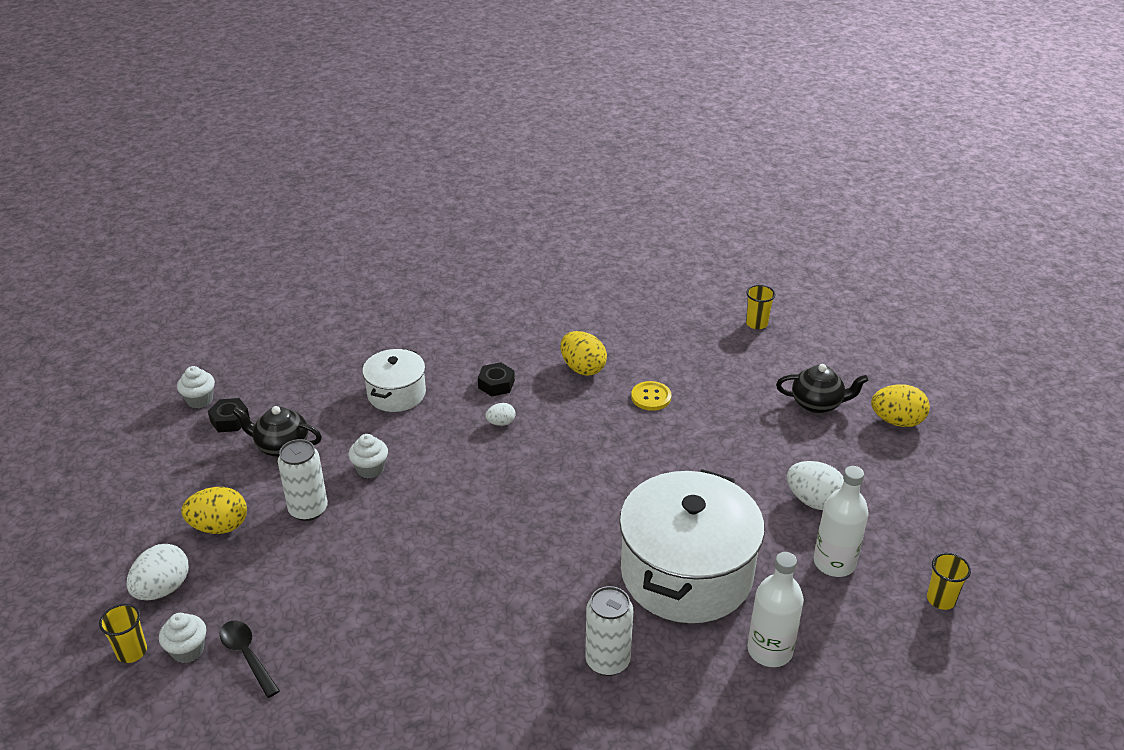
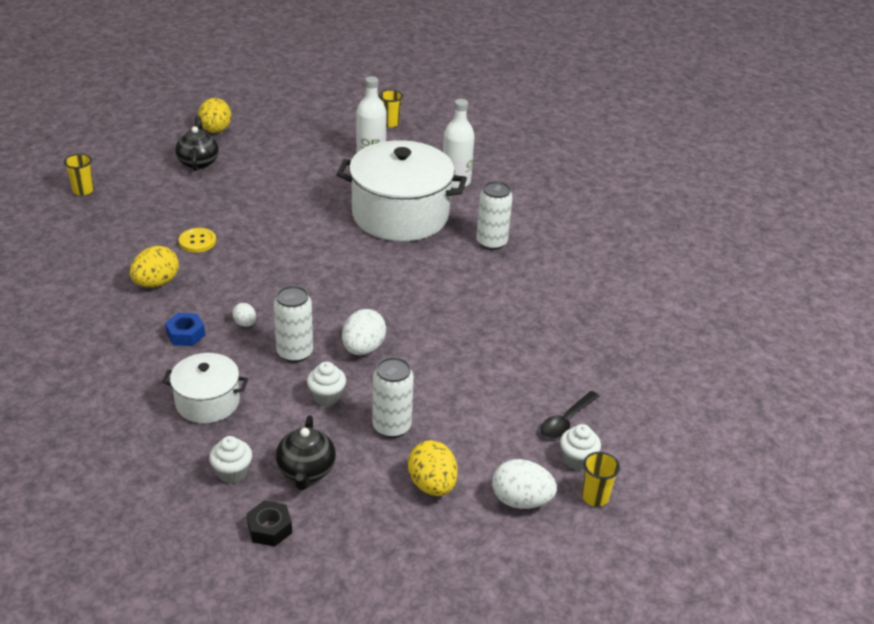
camera: 105 degrees left, 0 degrees up
white cupcake [177,366,215,408] -> white cupcake moved to [209,436,252,483]
black nut [478,362,515,396] -> blue nut [165,313,205,346]
white egg [787,461,844,510] -> white egg moved to [342,309,386,355]
none -> white can [274,285,313,363]

